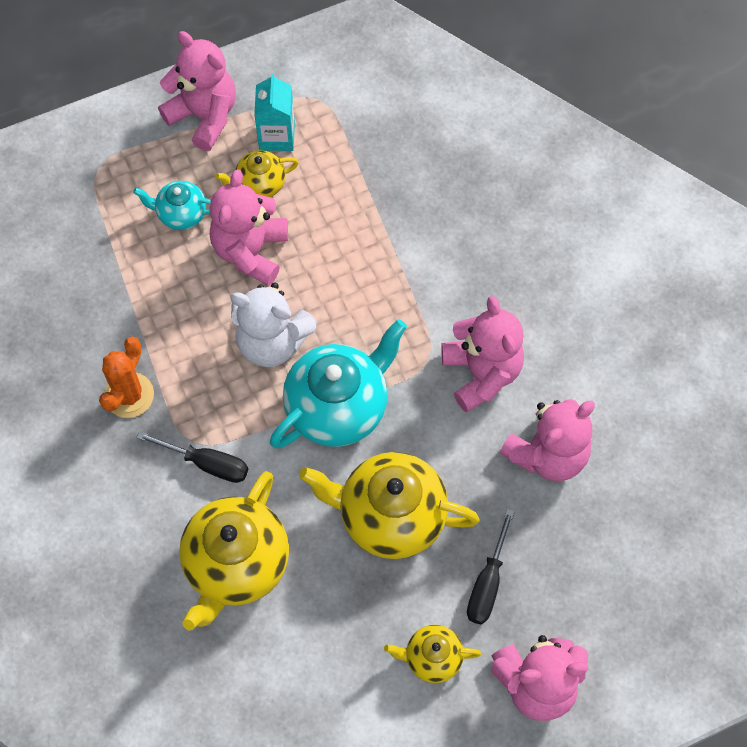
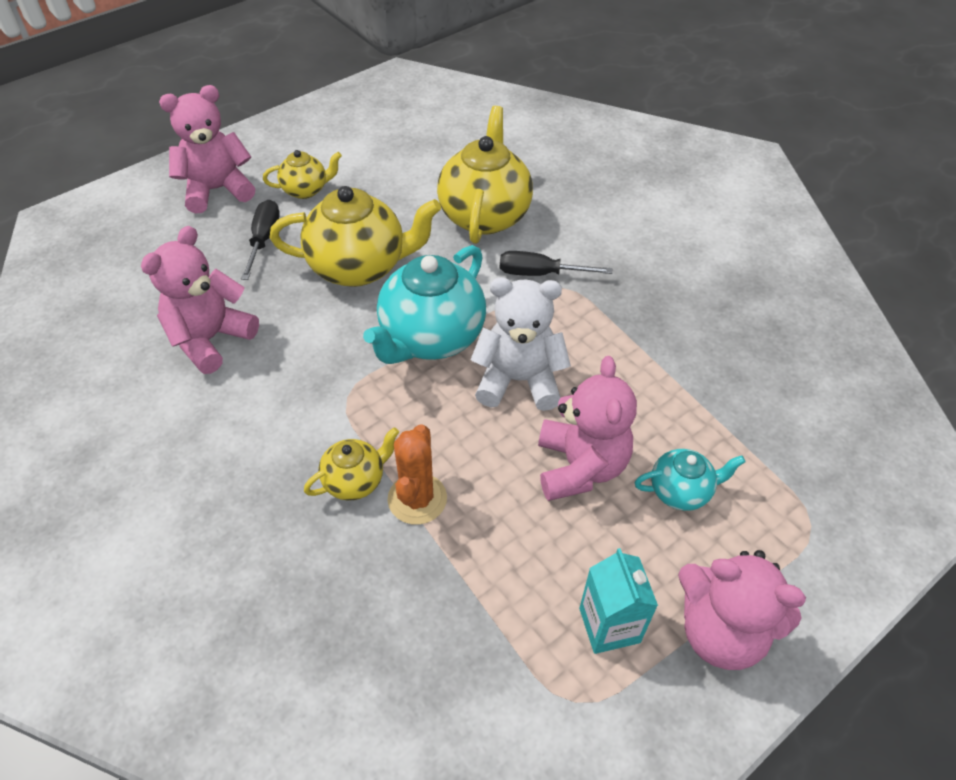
camera: 165 degrees right, 15 degrees down
orange cactus [99,336,154,418] -> orange cactus moved to [387,424,447,525]
yellow teapot [215,150,299,197] -> yellow teapot moved to [304,427,399,500]
pink teddy bear [441,296,524,412] -> none

